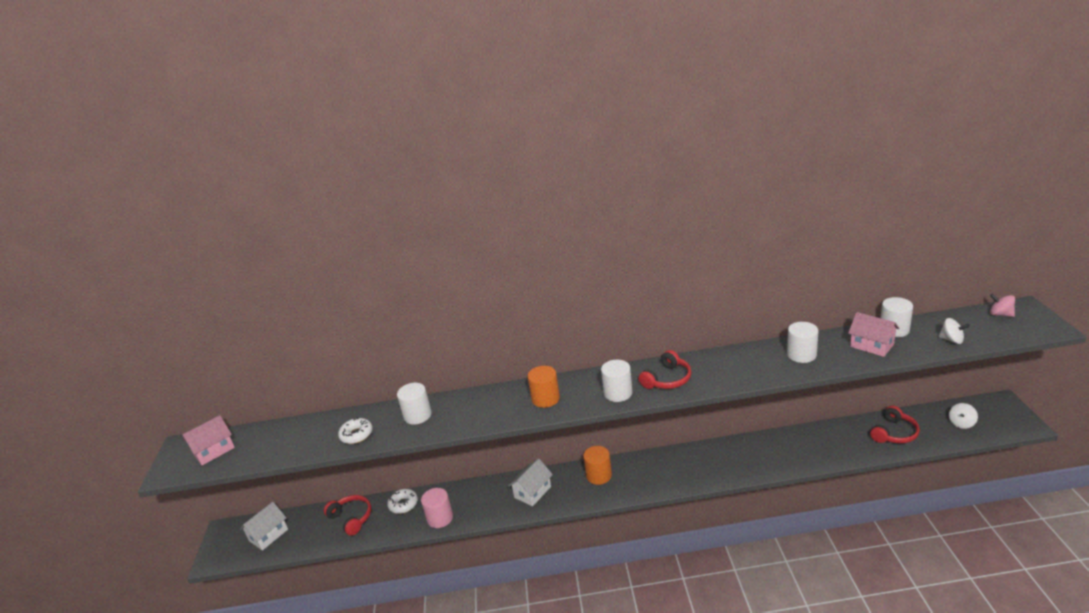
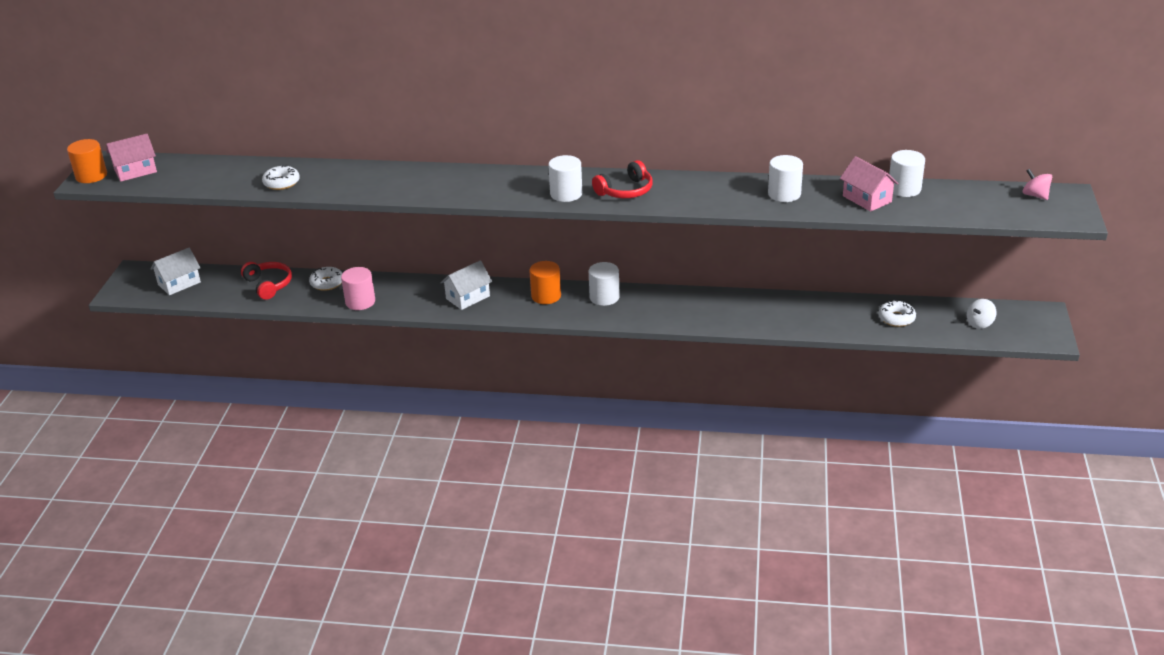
camera: 10 degrees right, 5 degrees up
white cylinder [397,383,432,425] -> white cylinder moved to [589,262,620,306]
orange cylinder [527,366,560,408] -> orange cylinder moved to [67,139,107,183]
red headphones [870,406,920,443] -> white donut [879,300,916,327]
white spinning top [939,318,970,344] -> none

